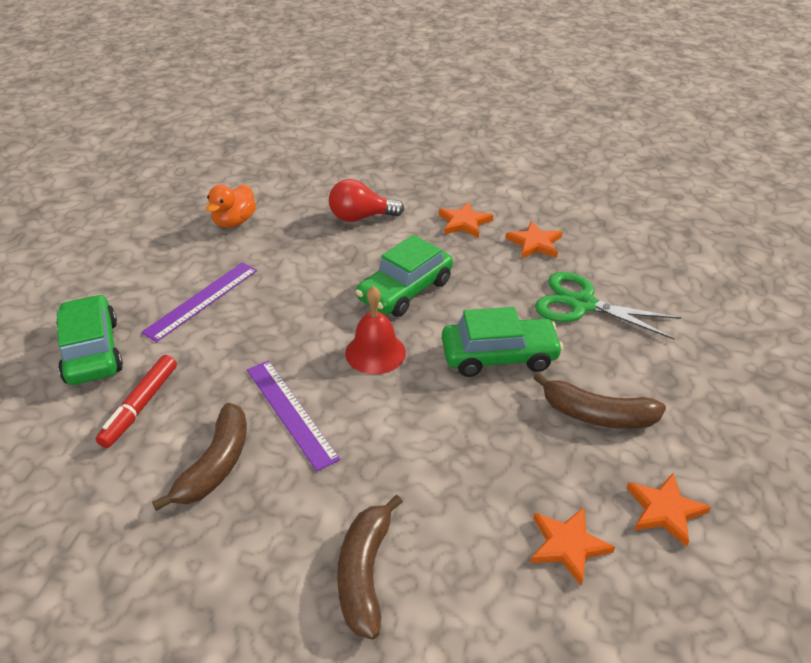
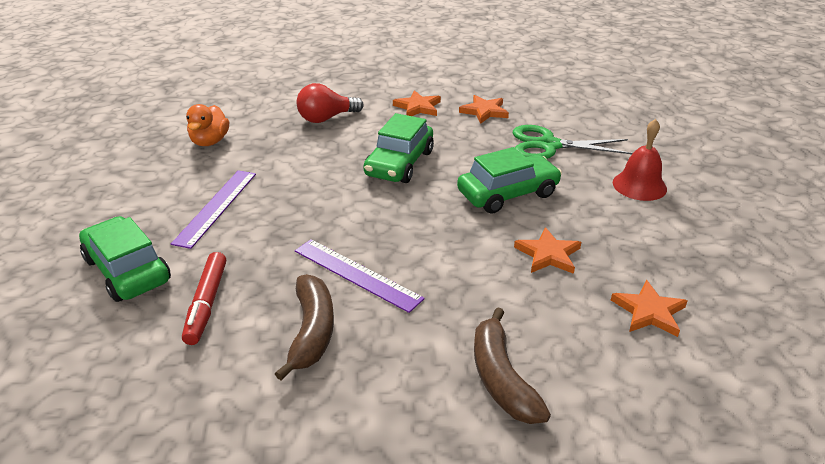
camera: 20 degrees left, 5 degrees down
red bell [345,286,406,374] -> red bell moved to [613,119,667,201]
brown banana [533,372,666,429] -> none
orange star [627,473,711,547] -> orange star moved to [514,227,581,274]

